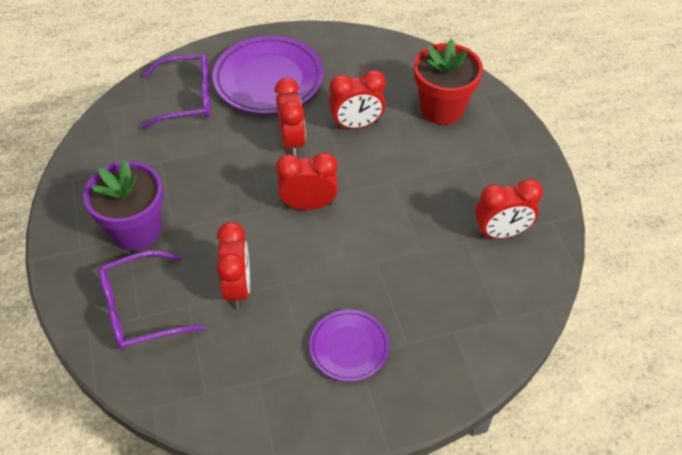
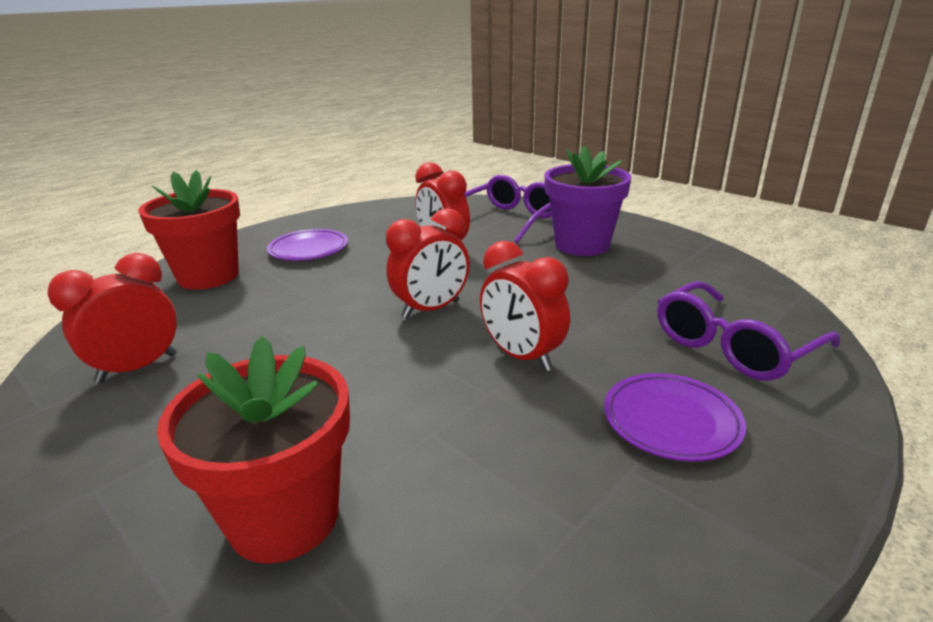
camera: 150 degrees right, 25 degrees down
purple plate [213,36,324,114] -> purple plate [604,373,746,462], size x0.57
red clock [329,70,386,129] -> none
none -> red flower pot [138,170,240,290]

